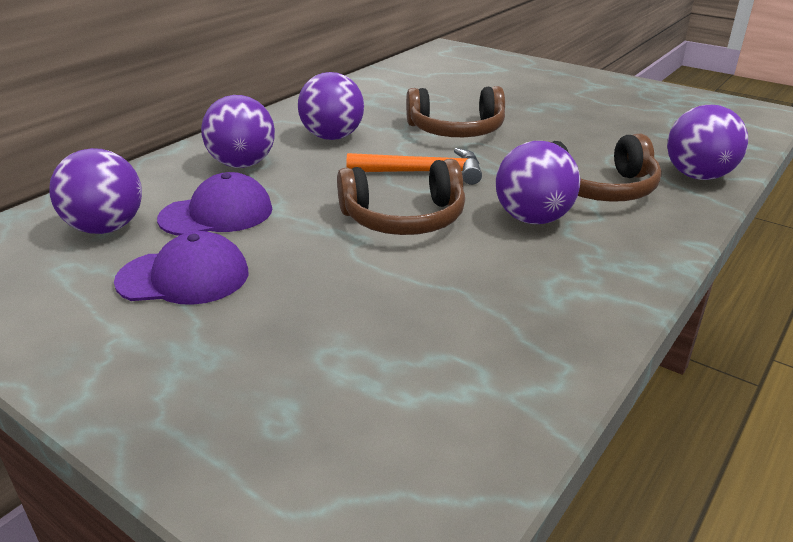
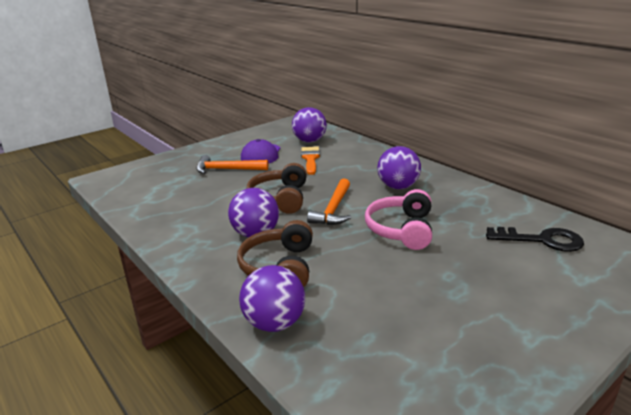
camera: 105 degrees right, 5 degrees down
purple cap [157,172,272,236] -> orange brush [301,146,320,175]
purple ball [201,95,275,168] -> none
brown headphones [406,86,505,137] -> pink headphones [365,189,432,250]
none -> orange hammer [196,155,268,174]
none -> black key [486,227,584,252]

